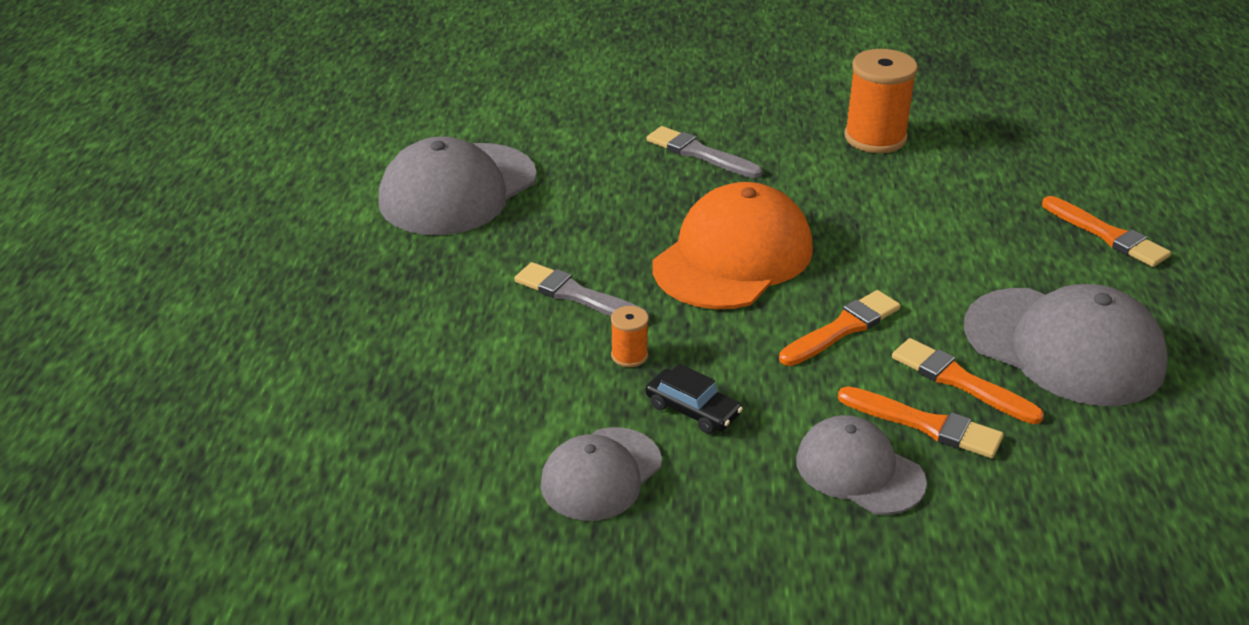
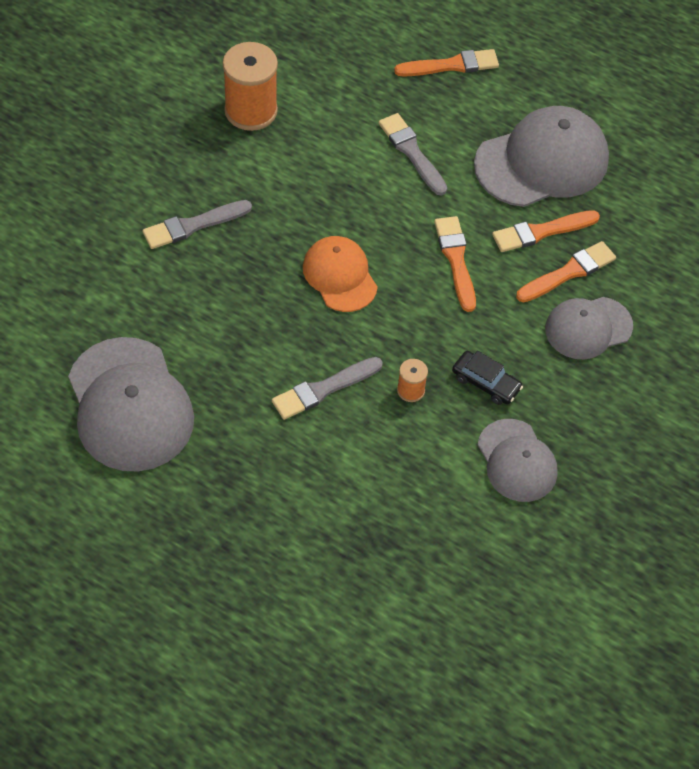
camera: 65 degrees left, 20 degrees up
black car [646,364,743,434] -> black car turned 60 degrees clockwise [452,351,523,405]
orange cap [652,182,813,309] -> orange cap [303,236,378,312], size x0.60
none -> grey brush [379,113,447,195]

